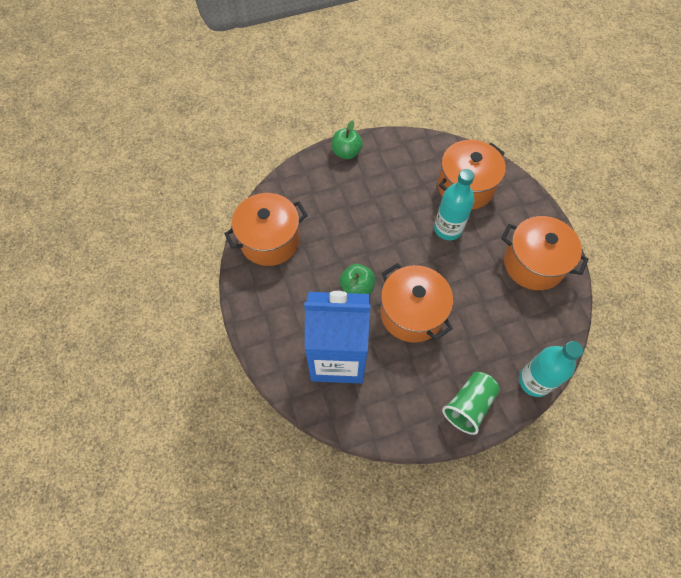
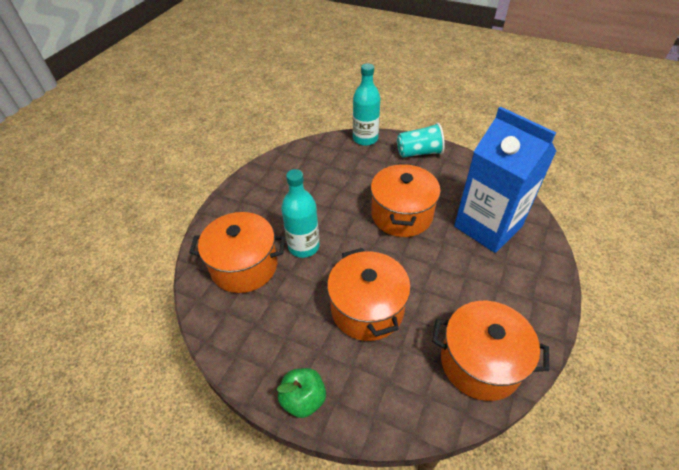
camera: 135 degrees left, 15 degrees down
green apple [340,264,375,295] -> none
green cup [442,372,500,435] -> turquoise cup [397,123,445,158]
orange pot [501,216,589,290] -> orange pot moved to [327,248,411,341]

